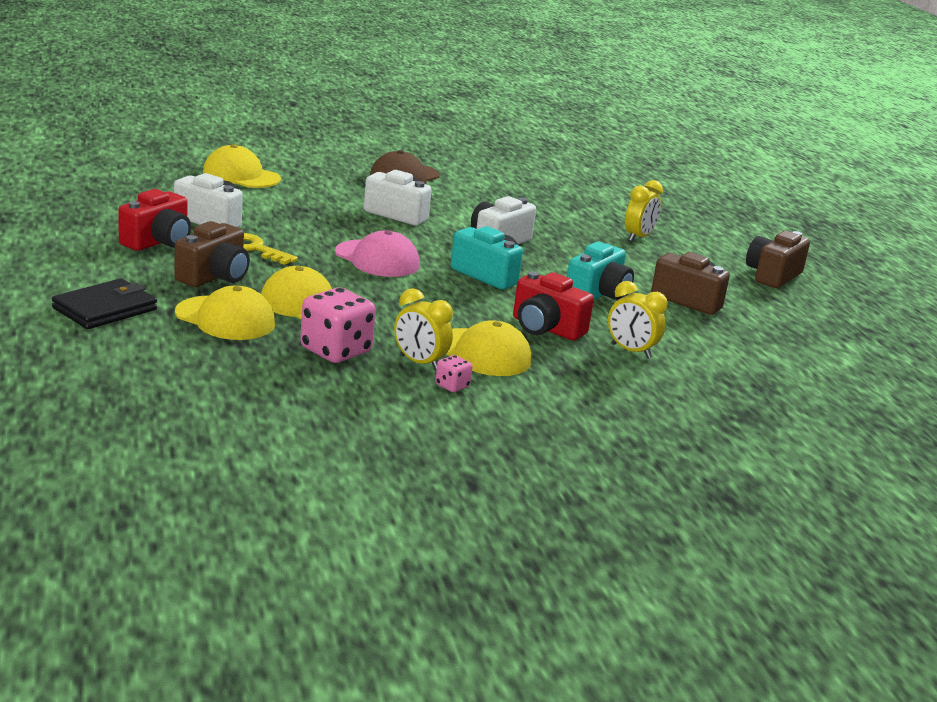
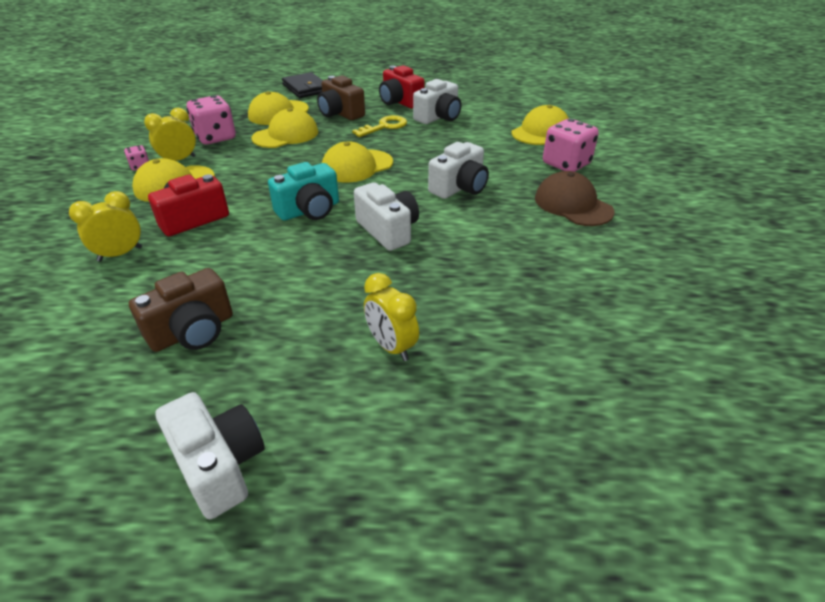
camera: 110 degrees right, 15 degrees up
pink cap [335,230,420,277] -> yellow cap [322,141,393,183]
turquoise camera [567,242,634,300] -> none
brown camera [746,231,810,288] -> white camera [155,392,264,519]
none -> pink dice [543,119,599,172]

